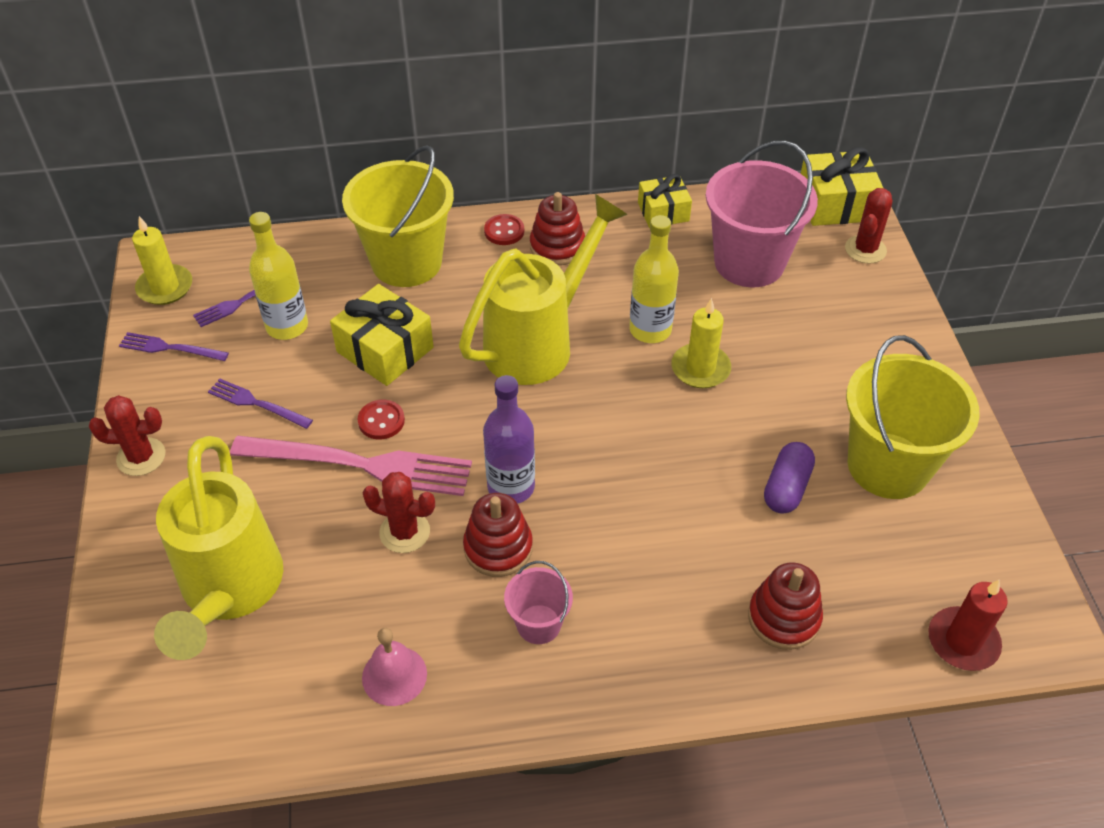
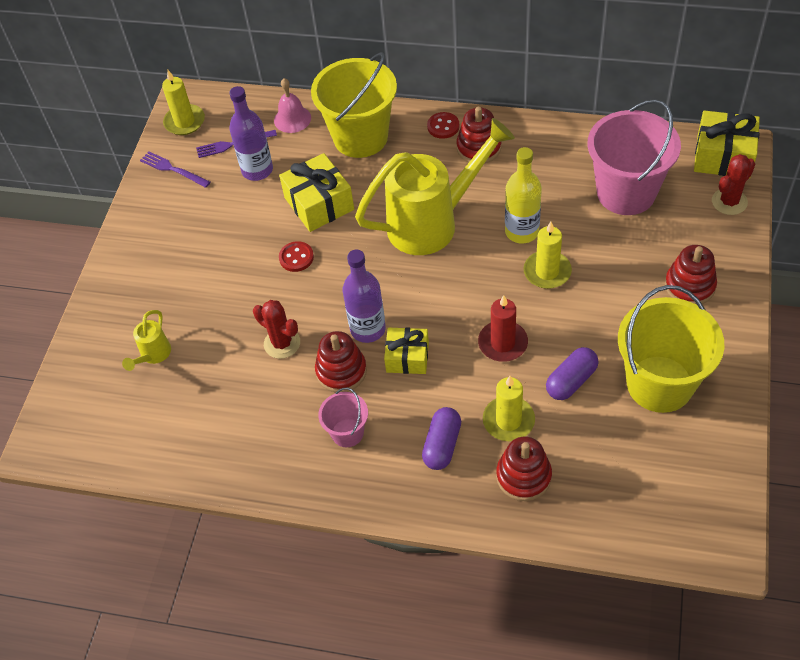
camera: 25 degrees right, 5 degrees up
red cactus [89,395,165,476] -> none
yellow watering can [154,436,283,660] -> yellow watering can [122,310,171,371], size x0.43
purple fork [208,379,313,429] -> none
pink fork [230,436,472,496] -> none
yellow bottle [249,212,308,340] -> purple bottle [229,86,273,181]
pink bell [362,628,427,706] -> pink bell moved to [274,78,311,133]
yellow gift [638,174,692,228] -> yellow gift moved to [384,328,429,374]
red candle [928,580,1008,671] -> red candle moved to [478,295,528,362]
none -> purple capsule [422,407,461,470]
none -> yellow candle [483,376,535,441]
none -> red stacking toy [665,245,717,305]

